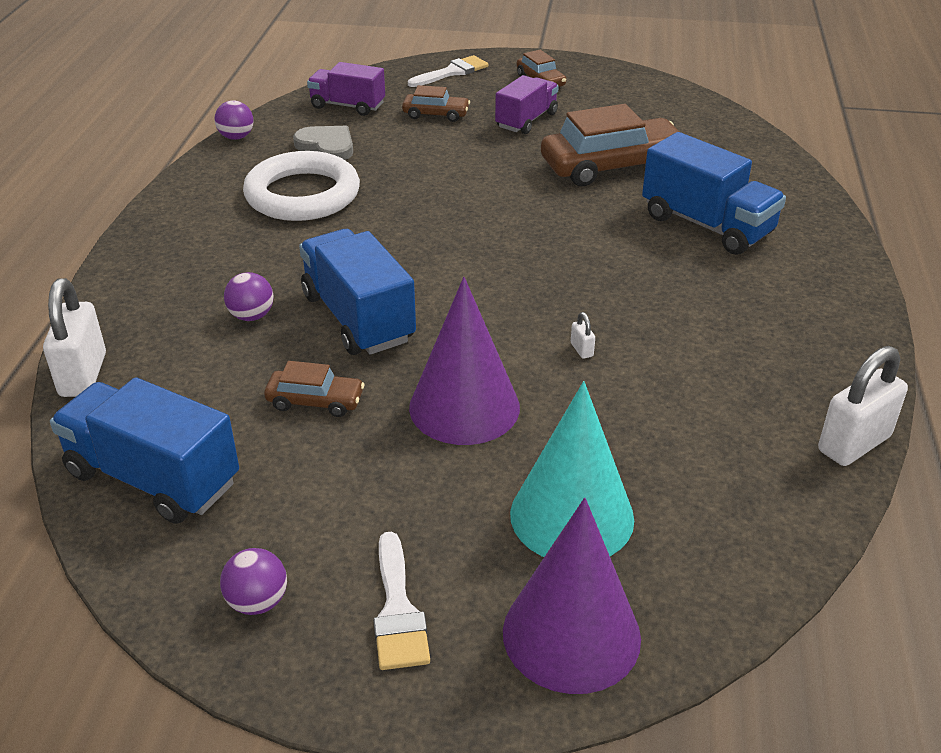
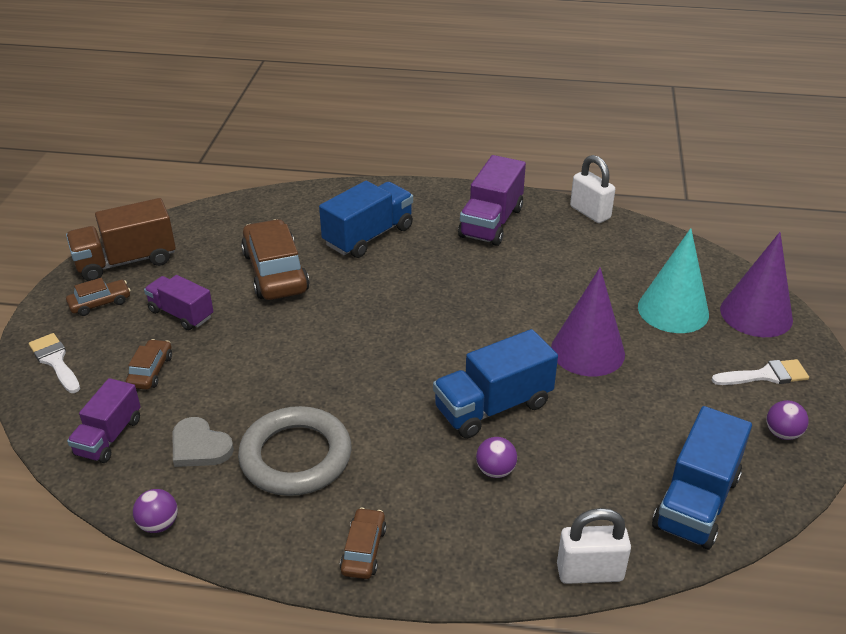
camera: 90 degrees left, 0 degrees up
white ring [243,151,360,221] -> grey ring [238,406,352,496]
brown car [264,361,365,417] -> brown car moved to [340,508,387,579]
grey heart [293,126,353,160] -> grey heart turned 90 degrees counterclockwise [173,417,234,467]
white padlock [571,312,595,359] -> none
none -> brown truck [66,198,176,281]
none -> purple truck [458,155,526,246]

